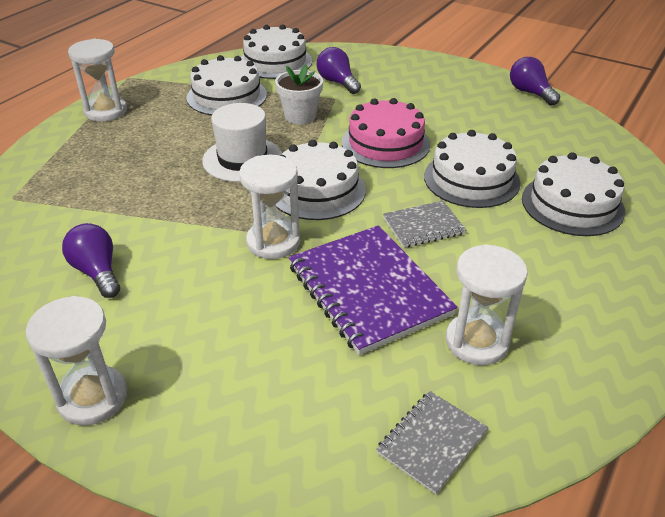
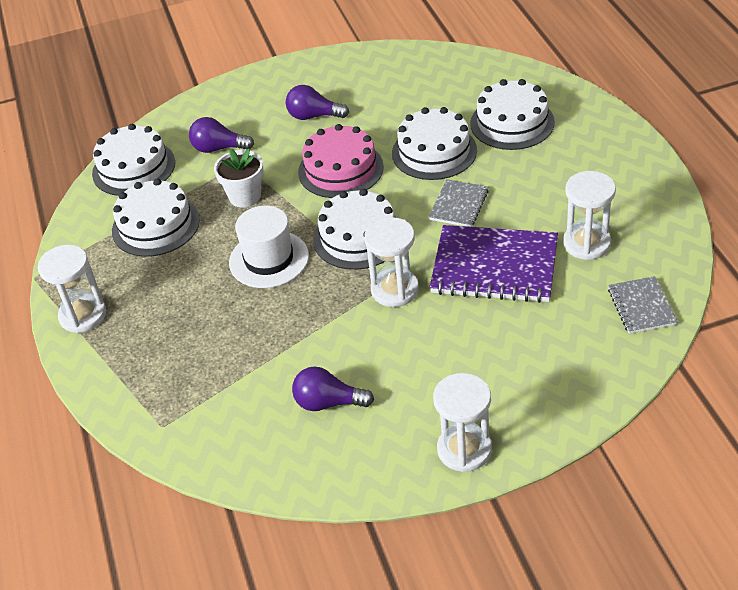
camera: 45 degrees left, 5 degrees up
purple light bulb [510,57,560,106] -> purple light bulb moved to [286,85,349,120]

